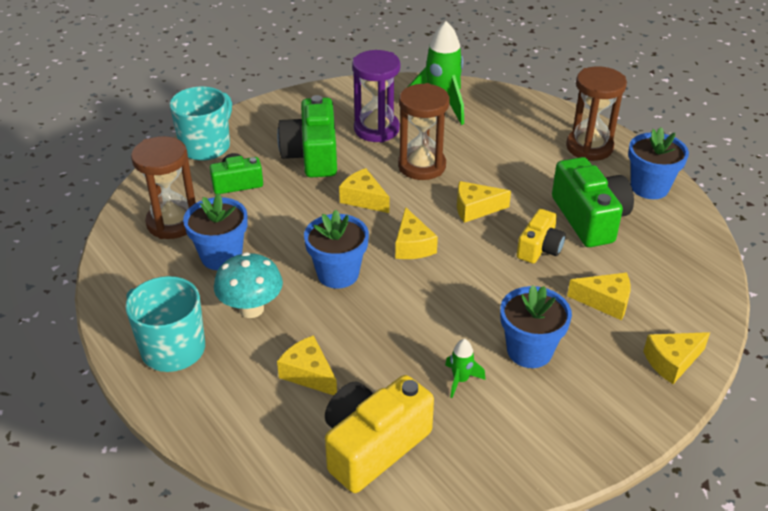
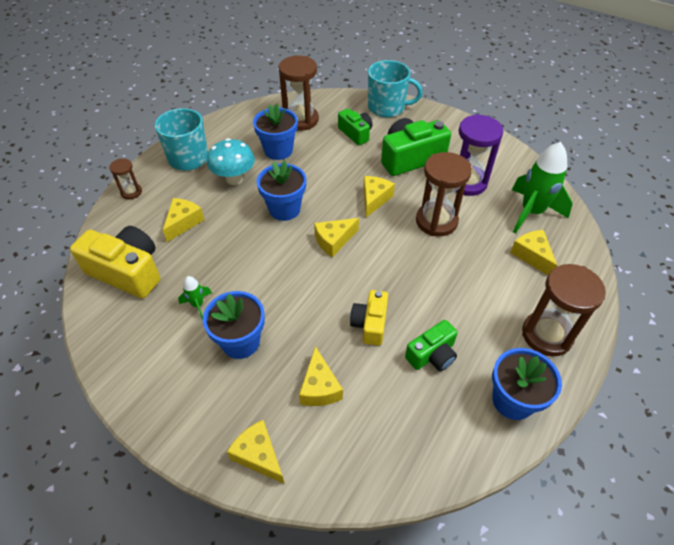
camera: 70 degrees right, 10 degrees up
yellow cheese [457,181,511,223] -> yellow cheese moved to [510,230,557,275]
yellow camera [517,209,566,264] -> yellow camera turned 90 degrees clockwise [350,290,388,346]
green camera [552,157,634,247] -> green camera [405,320,458,371], size x0.59
none -> brown hourglass [109,158,142,199]

